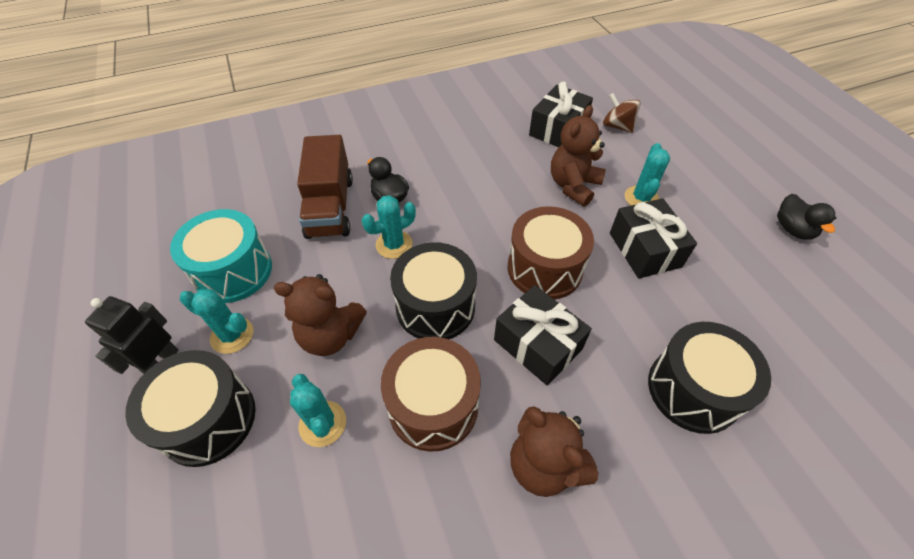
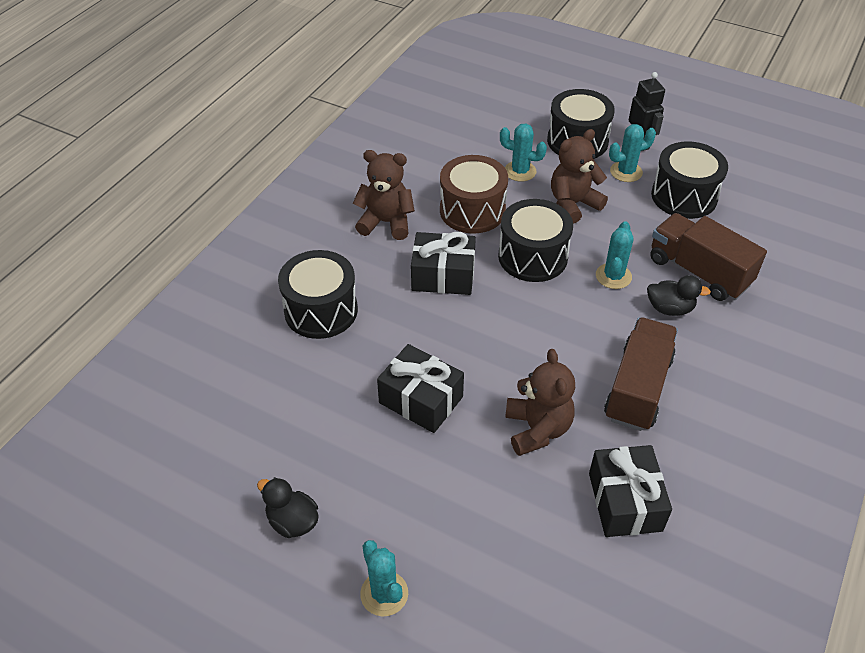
camera: 140 degrees right, 5 degrees down
turquoise drum [170,209,272,303] -> black drum [651,141,728,219]
brown drum [508,206,594,300] -> none
brown spinning top [603,93,641,133] -> none
turquoise cactus [625,143,670,205] -> turquoise cactus moved to [360,540,408,617]
none -> brown truck [604,317,678,431]

